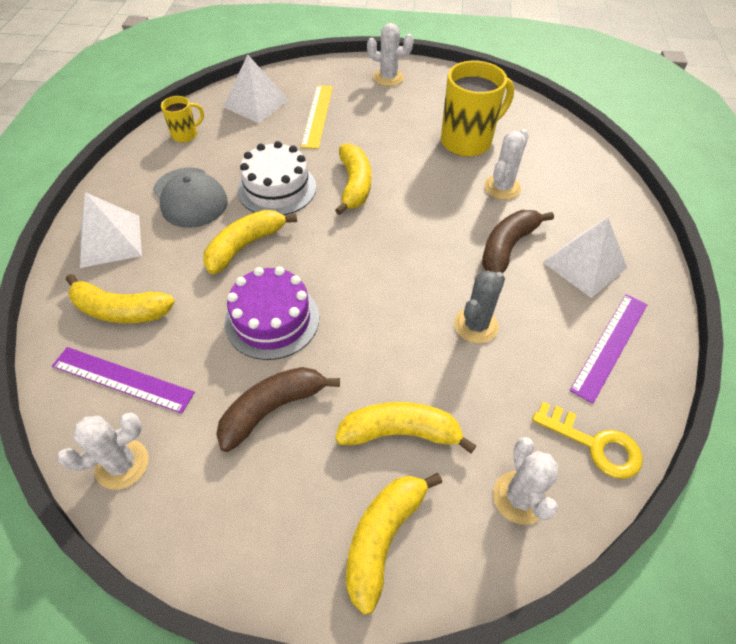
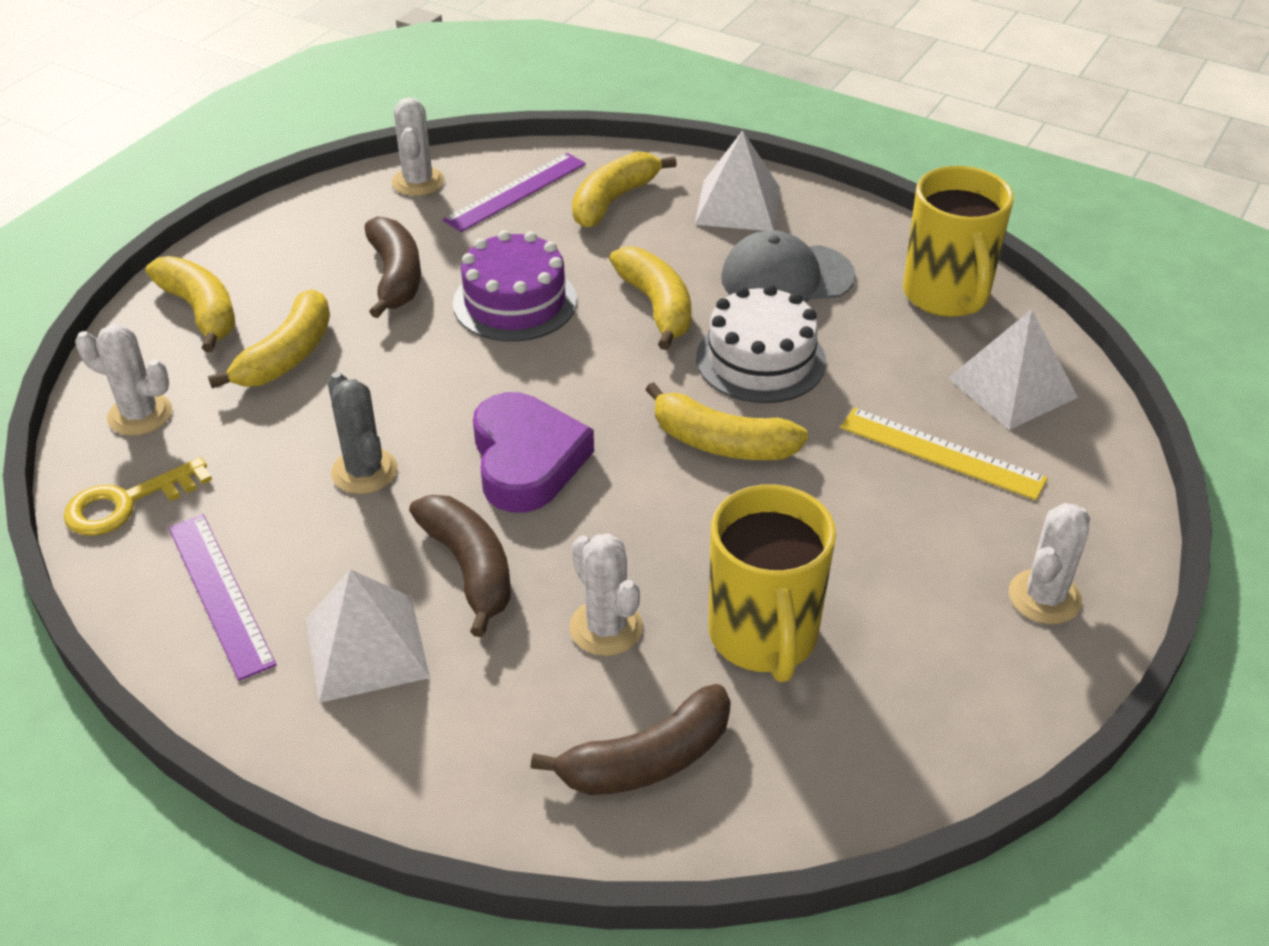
camera: 115 degrees right, 10 degrees down
yellow mug [161,96,204,142] -> yellow mug [903,166,1014,317], size x1.98
none -> purple heart [473,392,594,513]
none -> brown banana [531,684,731,795]

